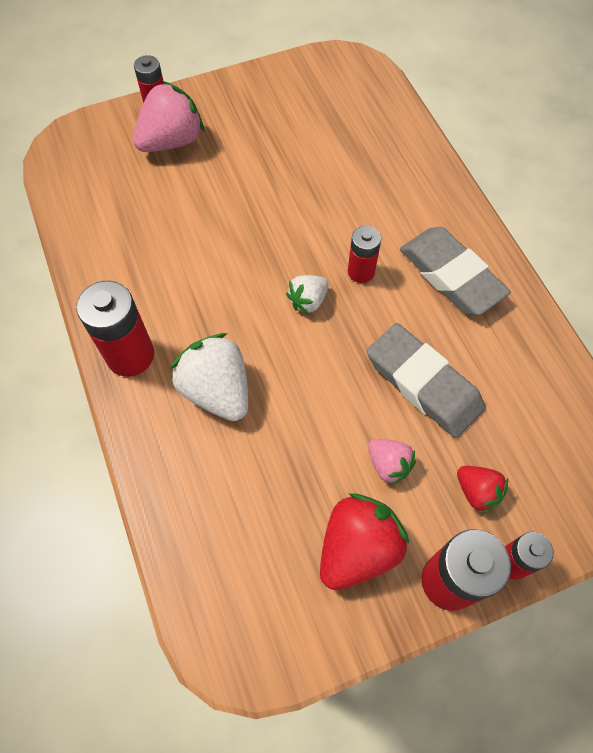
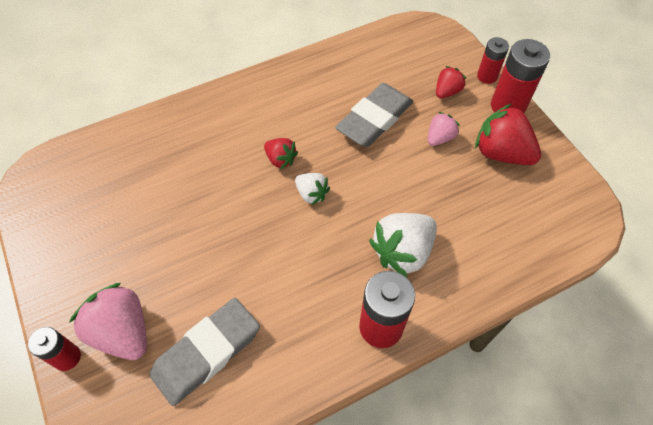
camera: 95 degrees left, 5 degrees down
red battery [348,226,381,283] -> red strawberry [264,138,298,169]
grey eraser [400,227,511,315] -> grey eraser moved to [149,298,260,406]

